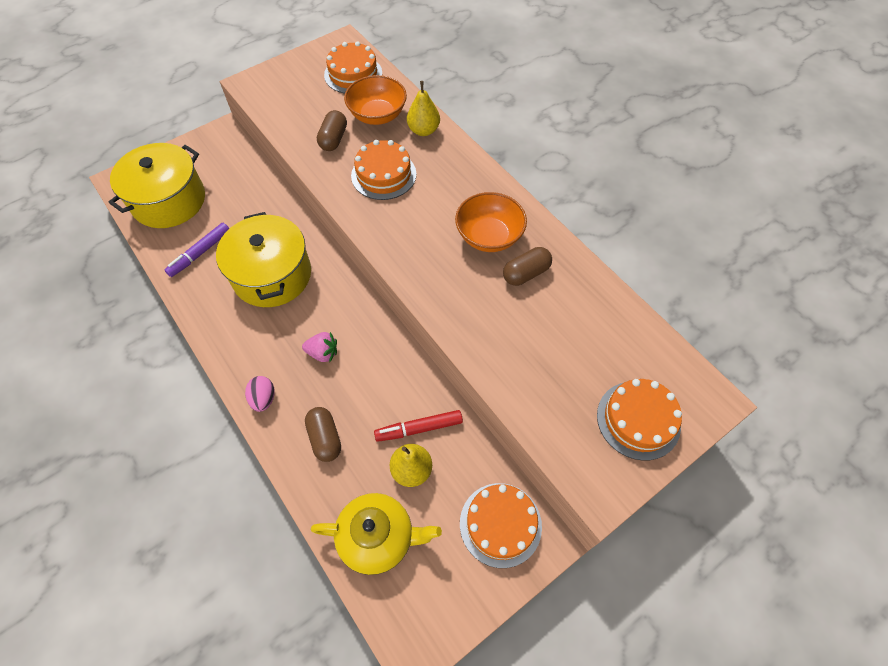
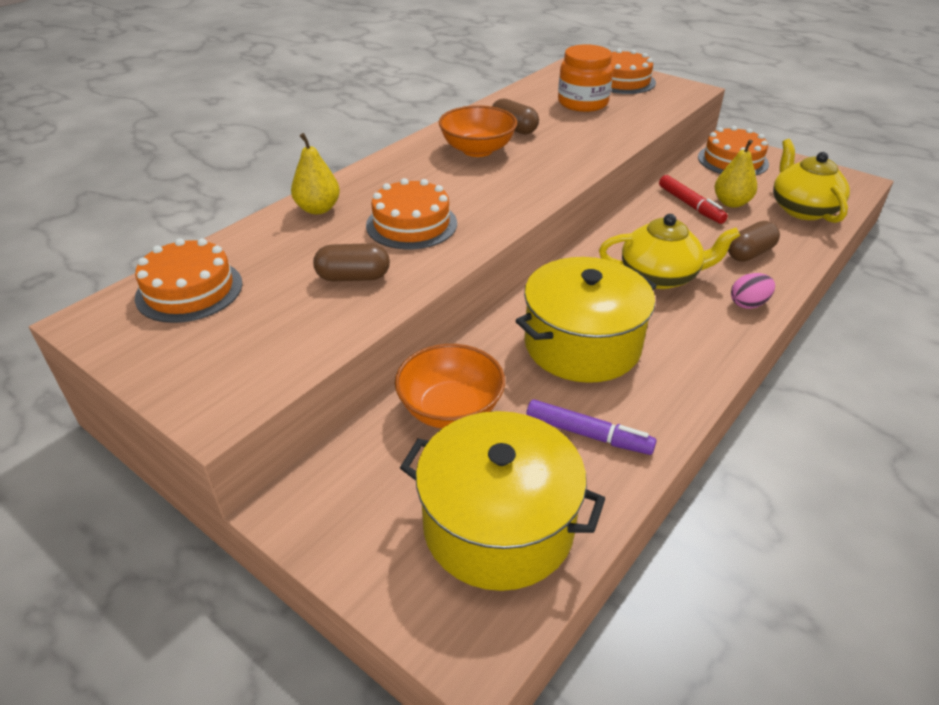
camera: 105 degrees left, 20 degrees down
pink strawberry [302,332,337,362] -> yellow teapot [599,214,740,289]
orange bowl [344,75,407,125] -> orange bowl moved to [395,344,505,428]
none -> orange jar [558,44,613,112]

